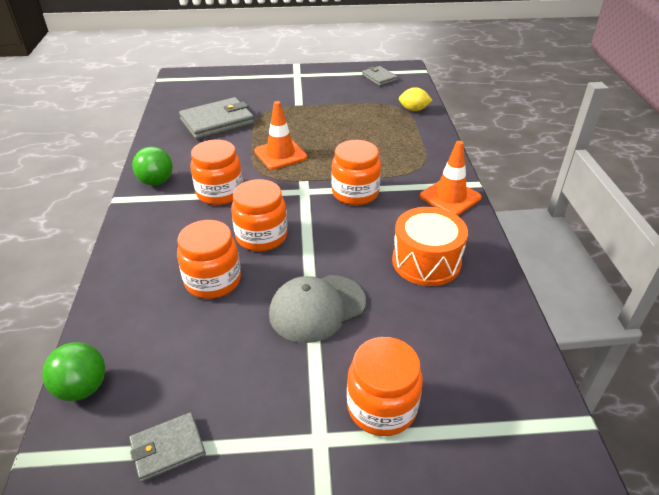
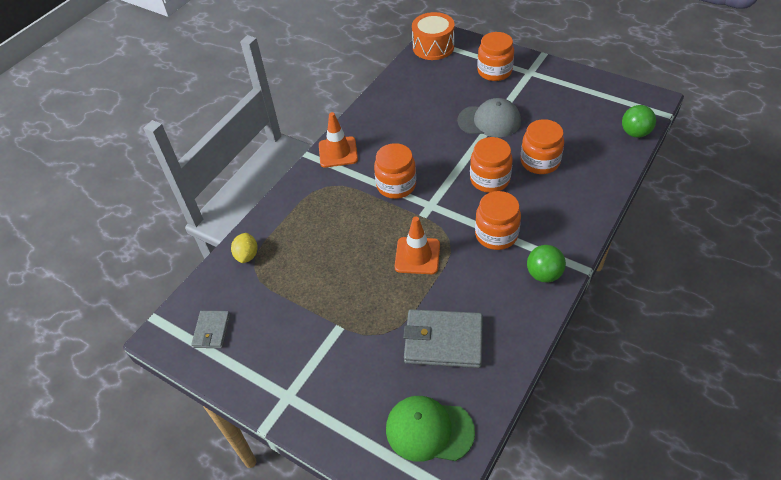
camera: 140 degrees left, 10 degrees up
grey wallet [129,412,206,482] -> none
orange drum [392,207,468,286] -> orange drum moved to [412,12,455,60]
yellow lemon [399,87,433,111] -> yellow lemon turned 45 degrees clockwise [231,233,258,263]
none -> green cap [386,396,475,462]

